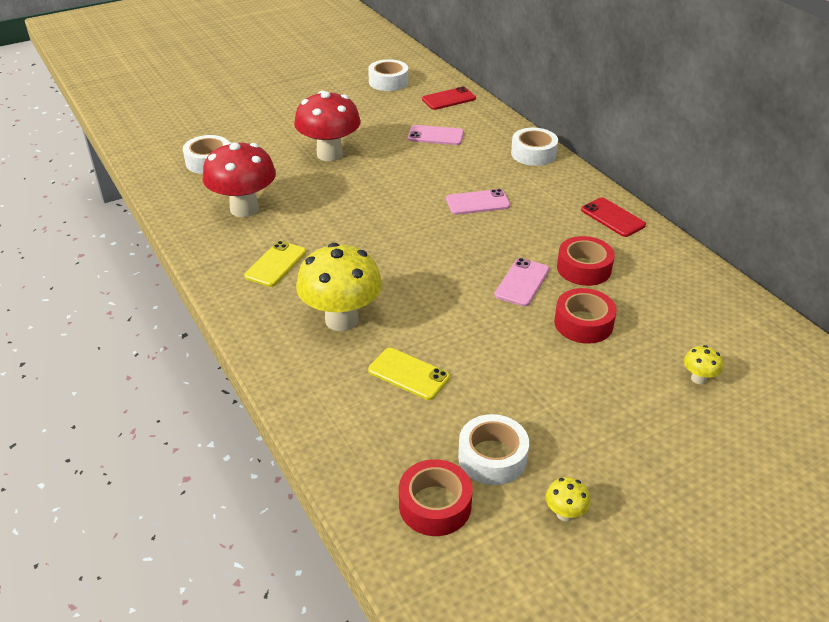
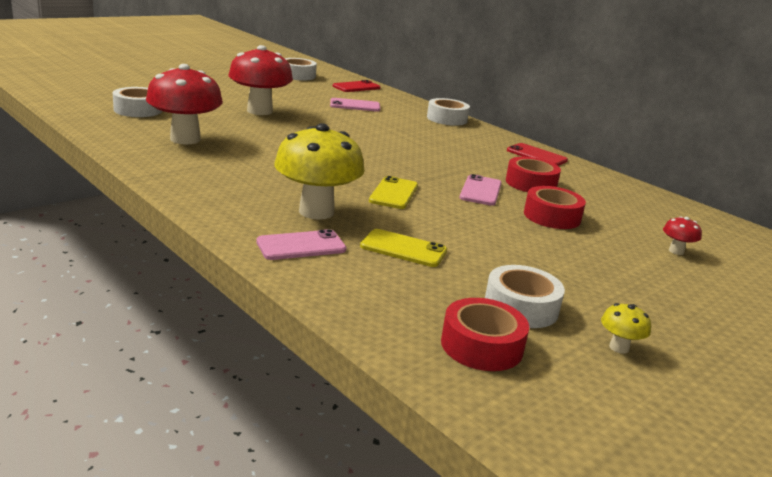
camera: 15 degrees left, 15 degrees down
yellow phone [244,241,306,287] -> yellow phone moved to [369,176,418,209]
pink phone [446,189,510,215] -> pink phone moved to [256,229,347,260]
yellow mushroom [684,345,723,384] -> red mushroom [663,217,702,255]

